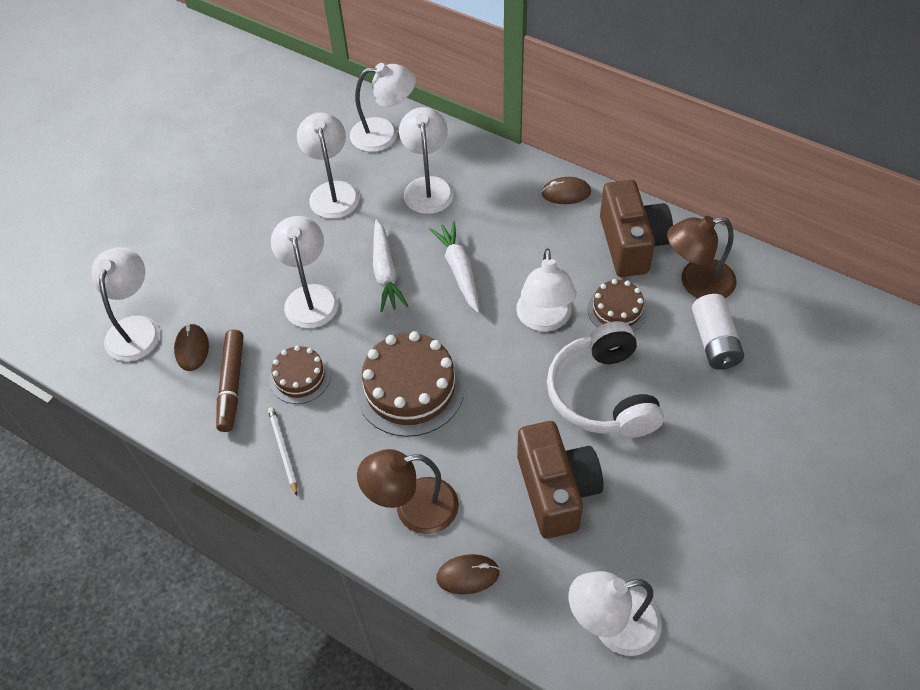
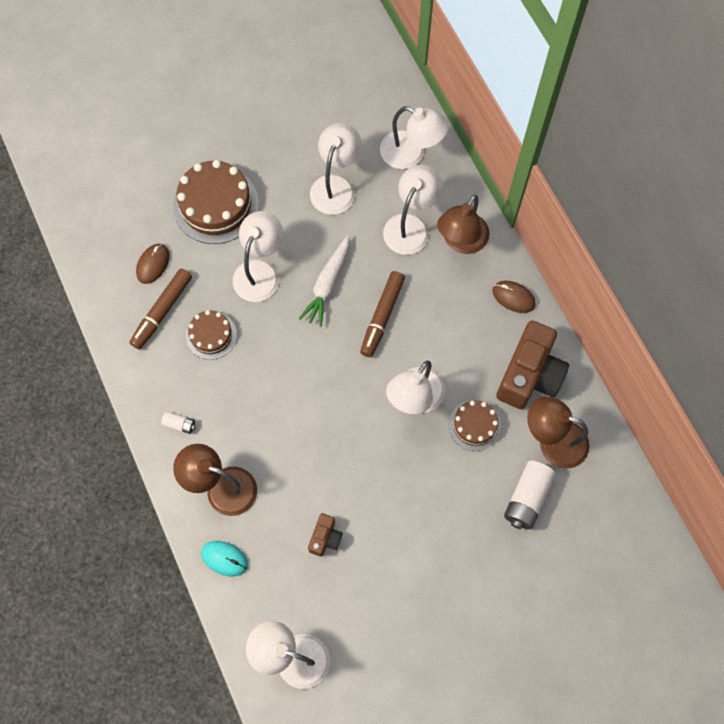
camera: 30 degrees right, 15 degrees up
white lamp [92,247,160,361] -> none
white pencil [268,407,297,496] -> none
brown cake [356,331,465,437] -> brown cake moved to [173,160,259,244]
white carrot [429,221,480,313] -> brown marker [360,271,405,357]
brown mouse [436,554,500,595] -> turquoise mouse [201,541,248,576]
brown camera [517,421,604,539] -> brown camera [308,513,343,557], size x0.48
white headphones [547,321,664,438] -> none
none -> white battery [161,411,196,434]
none -> brown lamp [437,195,490,254]

